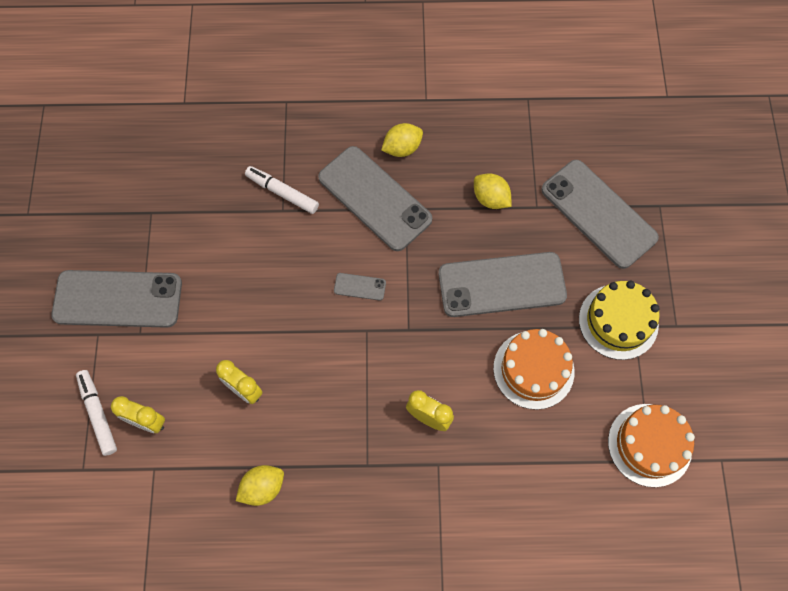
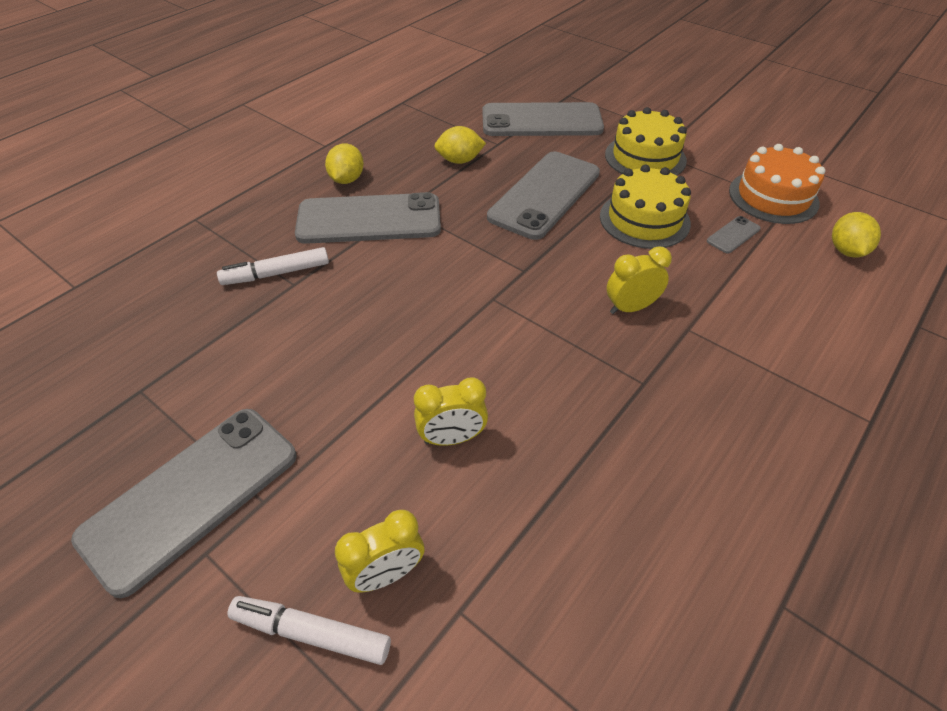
camera: 50 degrees left, 20 degrees down
yellow lemon [236,465,284,506] -> yellow lemon moved to [832,212,881,258]
grey phone [334,273,386,301] -> grey phone moved to [707,216,761,253]
orange cake [493,329,575,410] -> yellow cake [600,165,691,249]

